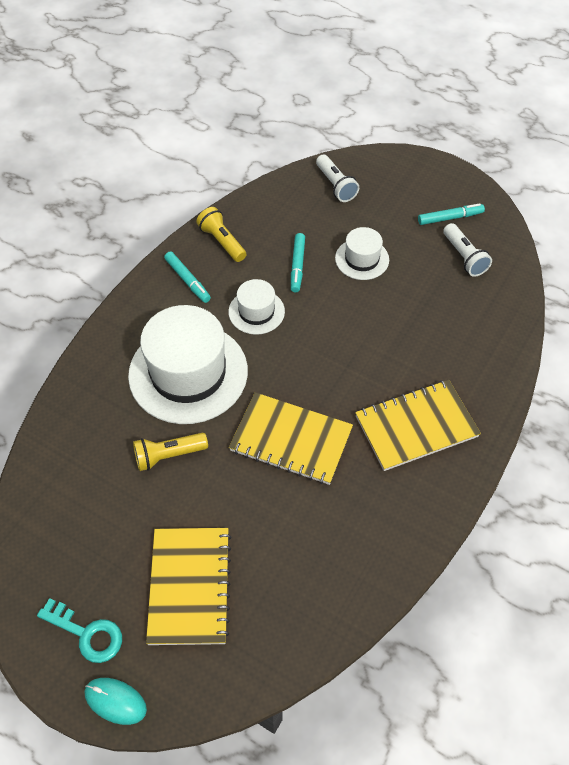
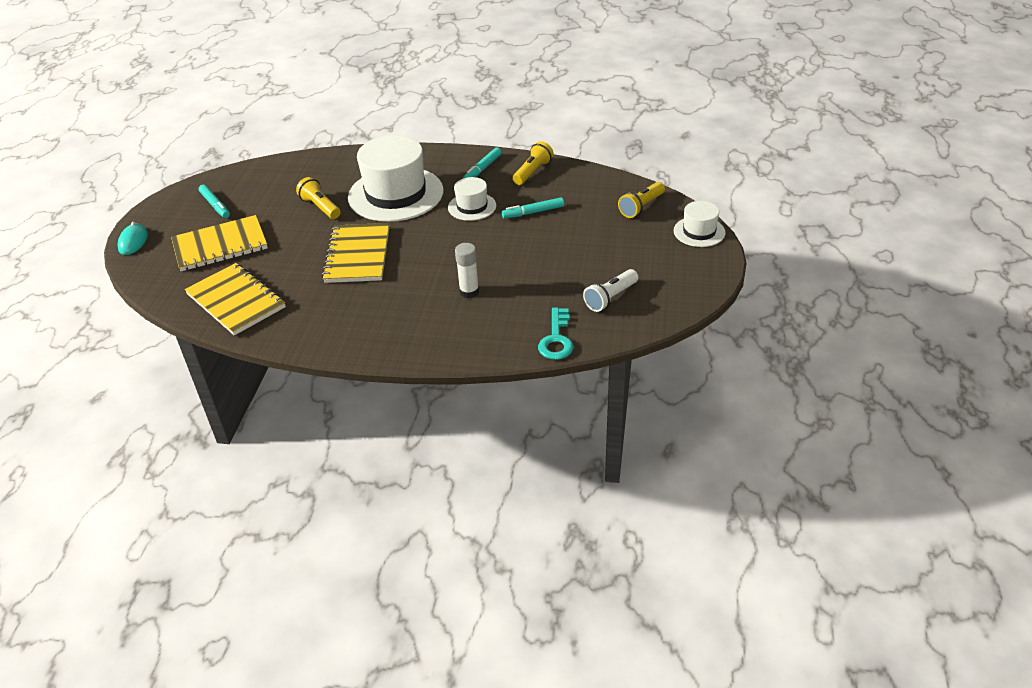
camera: 70 degrees right, 15 degrees down
turquoise key [37,598,122,663] -> turquoise key moved to [538,308,573,360]
white flashlight [316,155,359,202] -> yellow flashlight [618,182,665,218]
white hat [335,227,389,280] -> white hat moved to [674,201,725,247]
yellow notebook [355,380,481,471] -> yellow notebook moved to [185,263,286,336]
turquoise marker [418,203,485,225] -> turquoise marker moved to [199,184,230,218]
none -> white glue stick [455,243,479,298]

